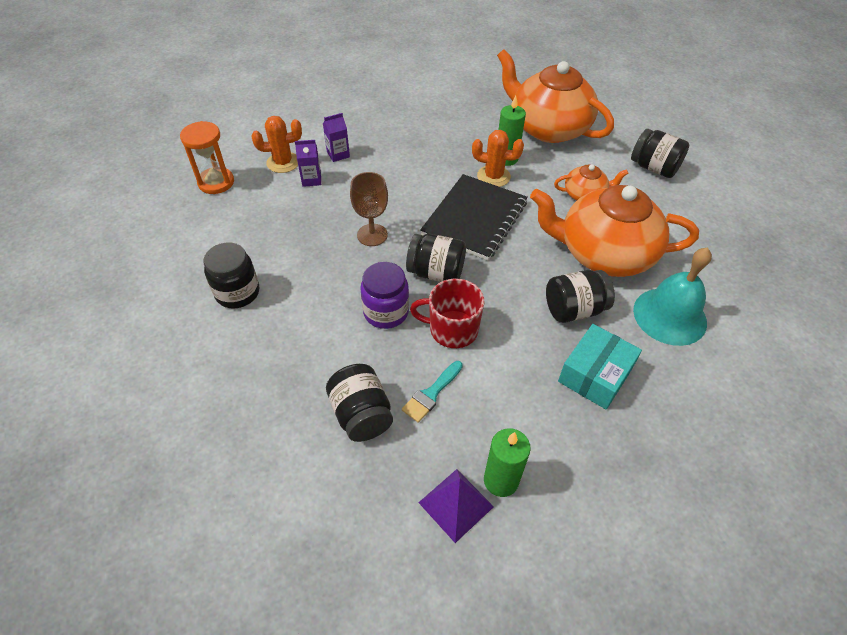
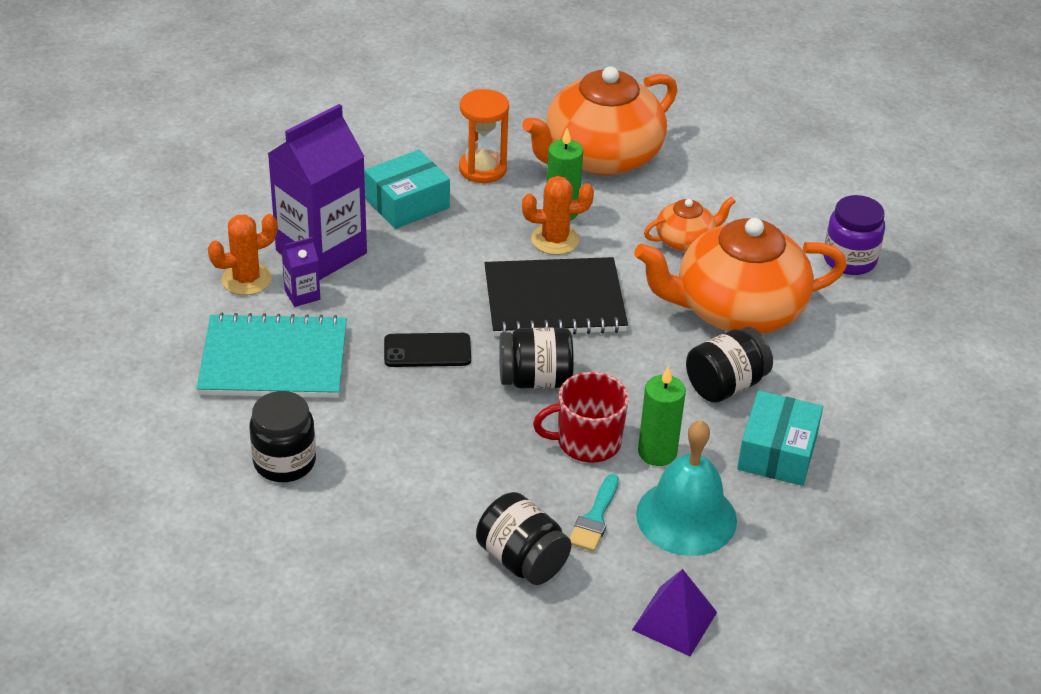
camera: 20 degrees left, 10 degrees down
orange hourglass [180,121,234,194] -> orange hourglass moved to [459,89,509,183]
purple carton [323,113,350,162] -> purple carton [268,104,367,280], size x2.40
brown goblet [350,172,388,246] -> black phone [384,333,471,367]
purple jar [360,262,409,329] -> purple jar moved to [824,195,885,275]
black notebook [420,174,528,260] -> black notebook turned 75 degrees clockwise [484,257,628,336]
green candle [484,428,531,497] -> green candle moved to [638,366,686,466]
orange teapot [497,50,614,143] -> orange teapot turned 60 degrees counterclockwise [522,66,677,176]
black jar [631,129,689,178] -> none
turquoise bell [633,248,712,346] -> turquoise bell moved to [636,420,737,556]
none -> turquoise notebook [196,313,347,398]
none -> turquoise box [364,150,450,229]

